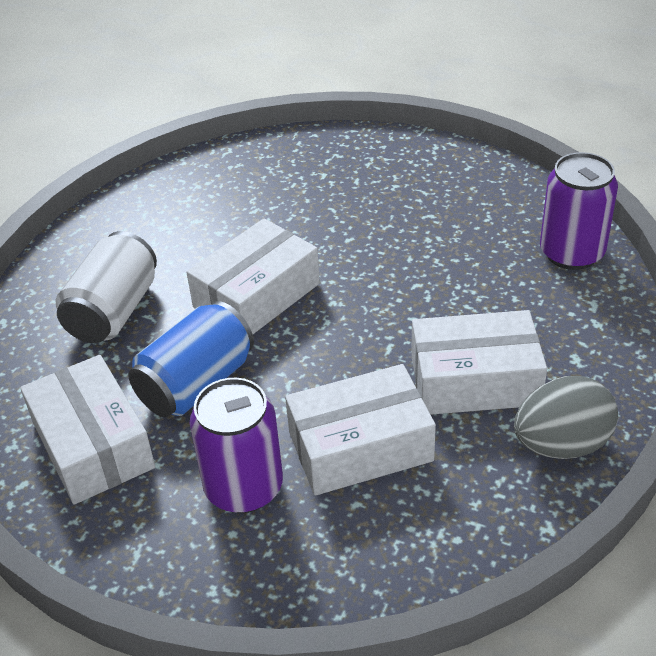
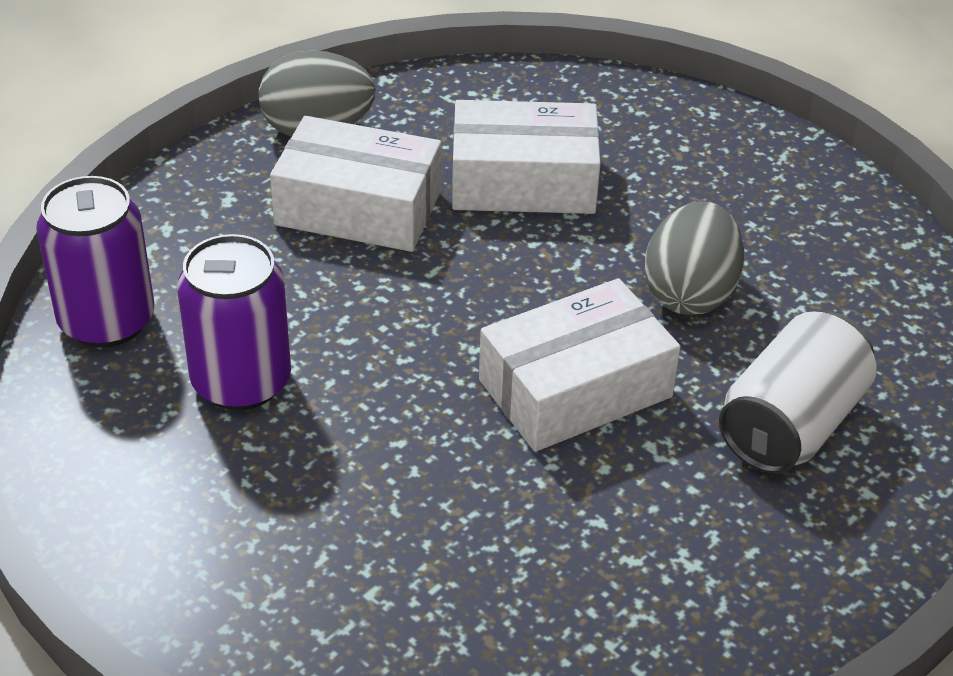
camera: 165 degrees left, 0 degrees up
white box [20,355,155,505] -> none
blue can [129,301,254,417] -> grey egg [644,201,744,315]
purple can [190,378,283,513] -> purple can moved to [177,234,291,410]

